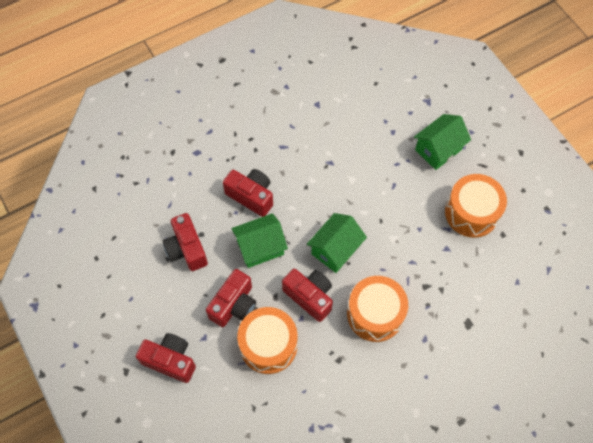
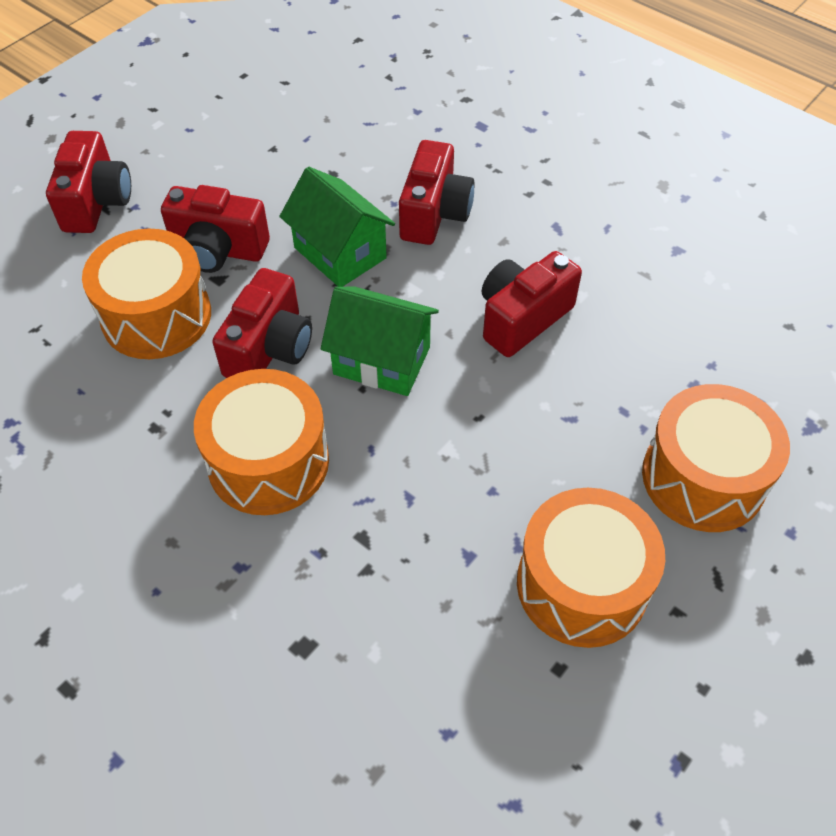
camera: 70 degrees right, 10 degrees down
red camera [163,213,208,271] -> red camera moved to [482,251,582,357]
green house [414,114,471,170] -> orange drum [642,384,790,532]

